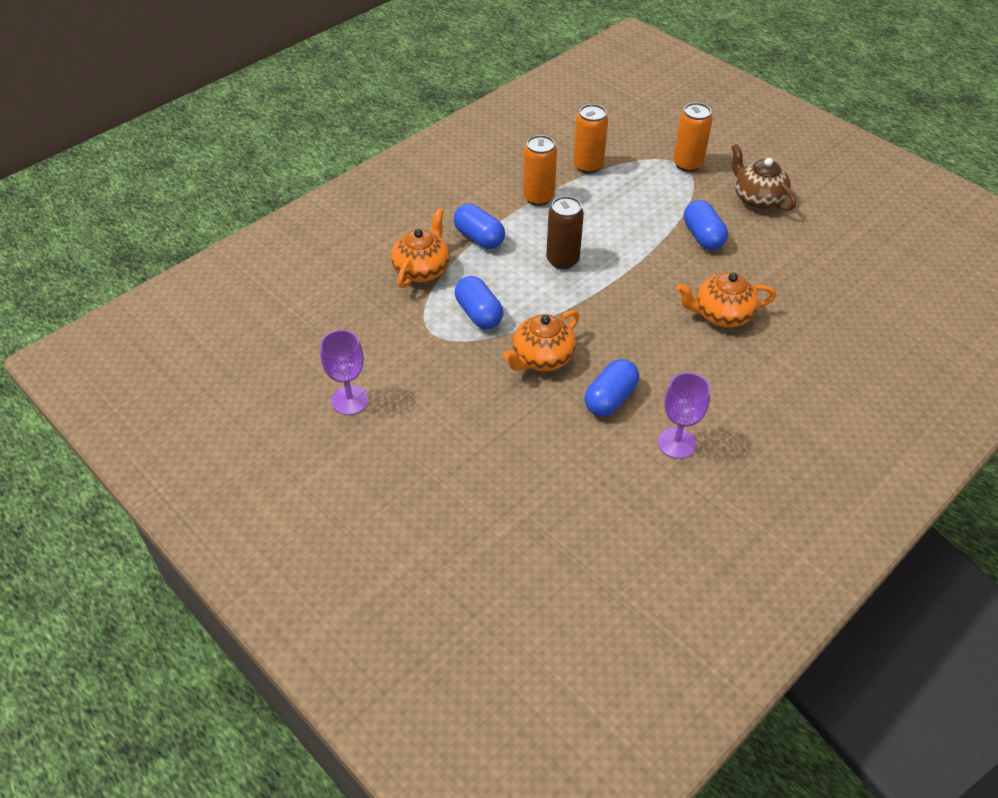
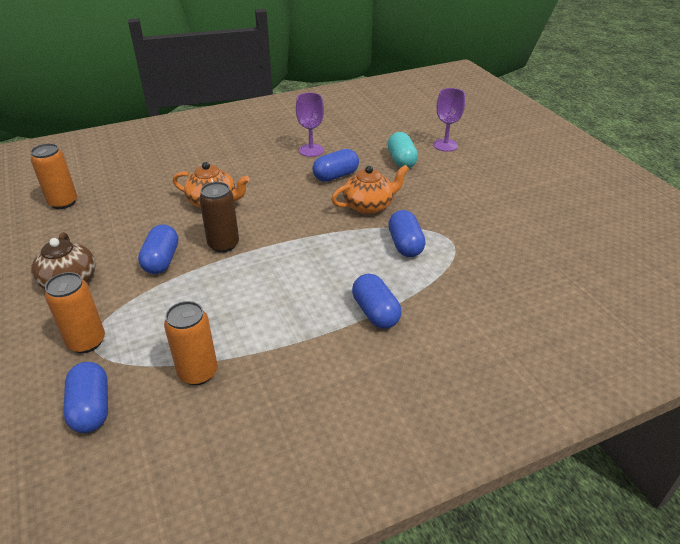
camera: 160 degrees left, 10 degrees down
purple goblet [320,330,369,415] -> purple goblet moved to [433,88,465,152]
orange teapot [391,209,450,288] -> none
orange can [523,135,557,206] -> orange can moved to [31,143,77,209]
brown can [546,196,584,269] -> brown can moved to [199,182,239,253]
none -> blue capsule [63,362,108,433]
none -> turquoise capsule [387,132,418,168]

